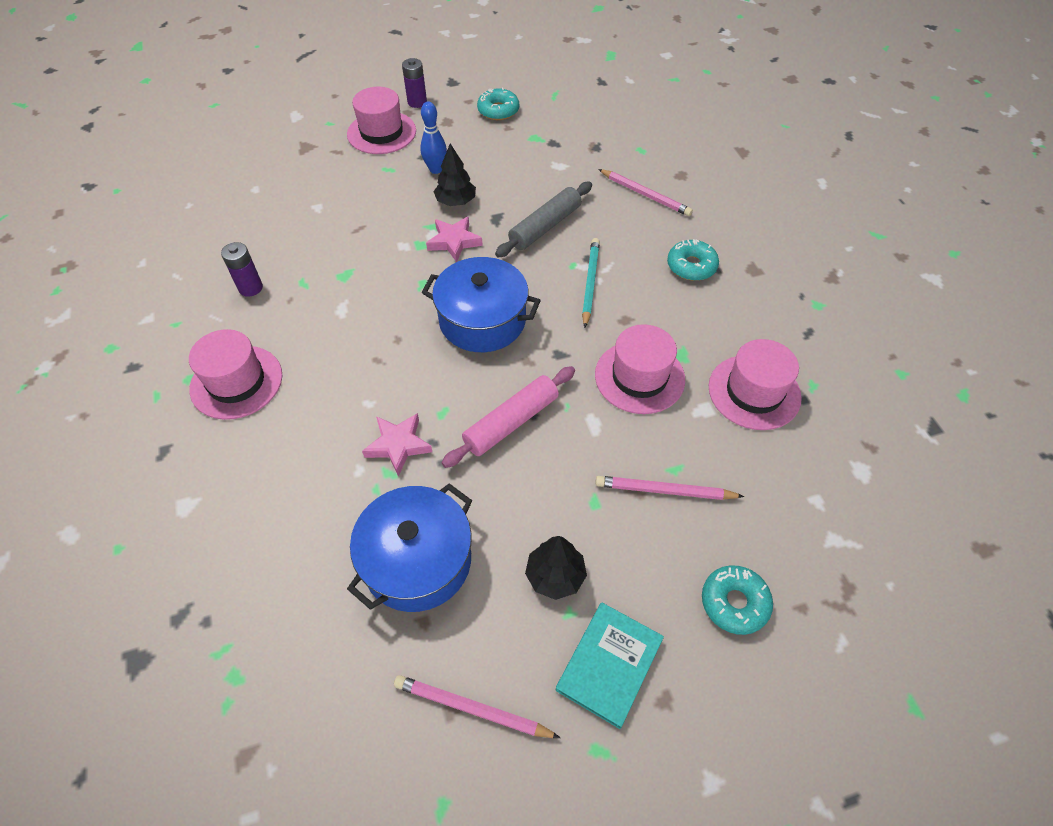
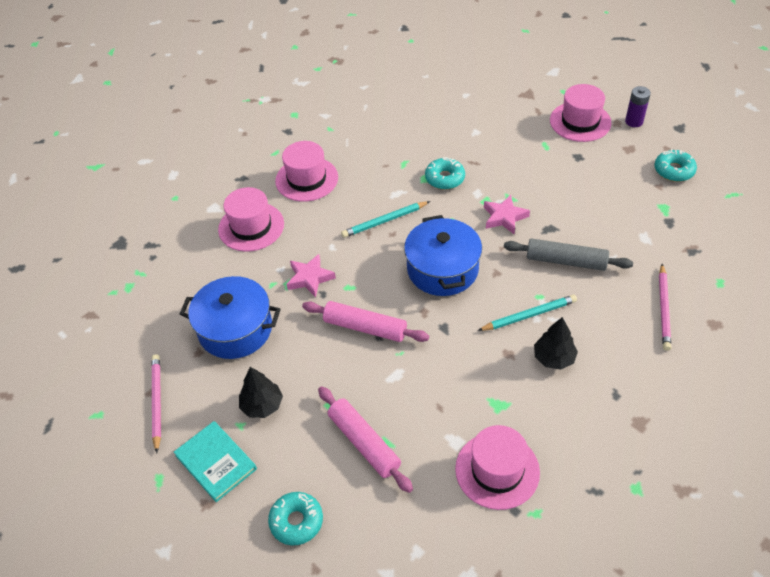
camera: 65 degrees right, 5 degrees down
purple battery [221,242,263,297] -> none
blue bowling pin [420,102,447,174] -> none
black tree [433,144,476,206] -> black tree moved to [534,317,578,370]
turquoise book [556,603,664,729] -> turquoise book turned 45 degrees clockwise [174,421,257,502]
pink hat [595,324,685,414] -> pink hat moved to [218,187,284,252]
pink pencil [595,476,744,500] -> pink rolling pin [318,387,413,493]
turquoise donut [667,239,719,281] -> turquoise donut moved to [425,157,465,190]
none -> turquoise pencil [341,201,430,238]

